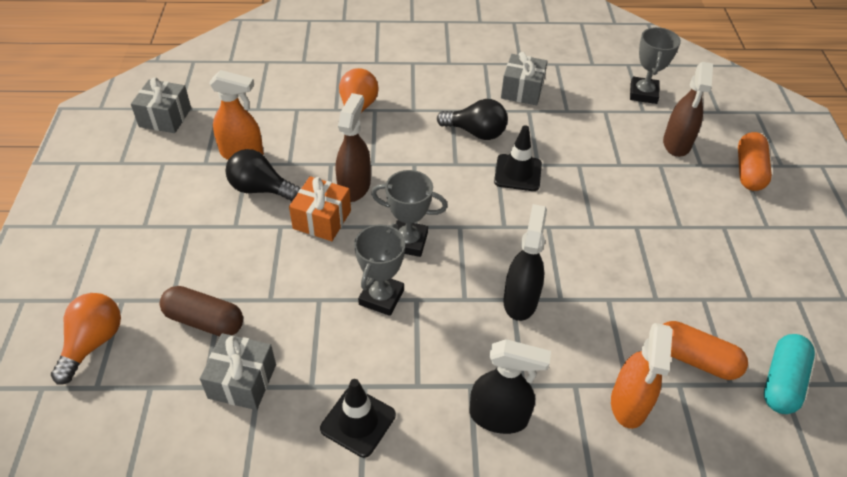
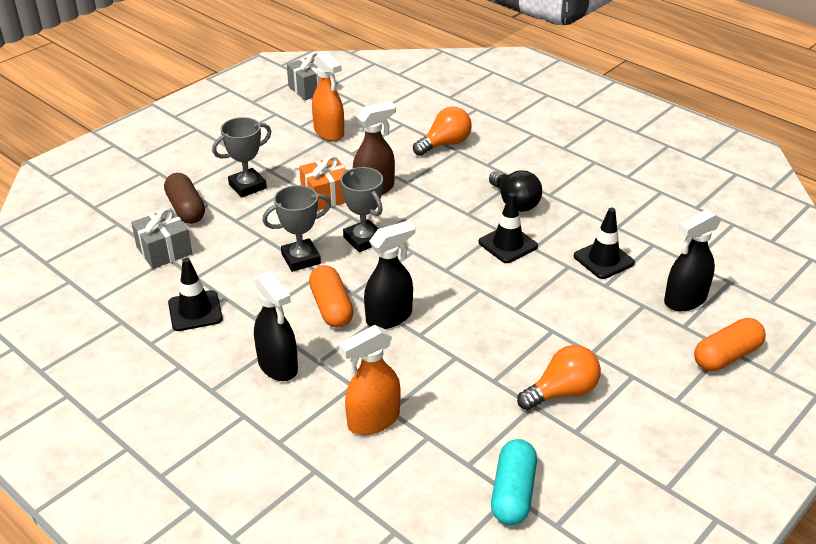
camera: 45 degrees right, 10 degrees down
orange light bulb [51,293,121,384] -> orange light bulb moved to [517,345,601,410]
black light bulb [226,149,301,201] -> none
grey gift [501,52,548,105] -> none
grey trophy [630,27,681,104] -> grey trophy moved to [212,117,271,197]
brown spray bottle [663,62,713,157] -> black spray bottle [664,209,721,311]
orange capsule [663,321,748,380] -> orange capsule moved to [309,265,354,328]
turquoise capsule [764,334,815,414] -> turquoise capsule turned 60 degrees counterclockwise [491,439,537,525]
none -> black traffic cone [574,208,635,279]

